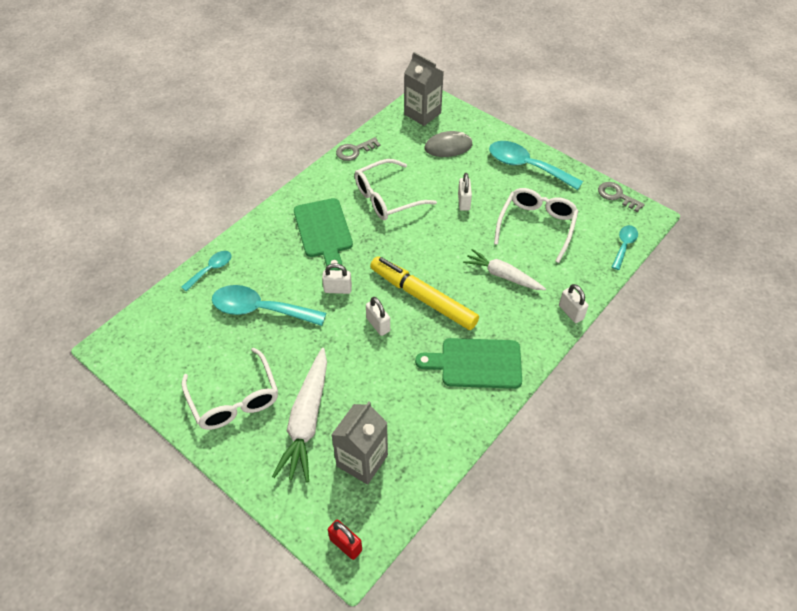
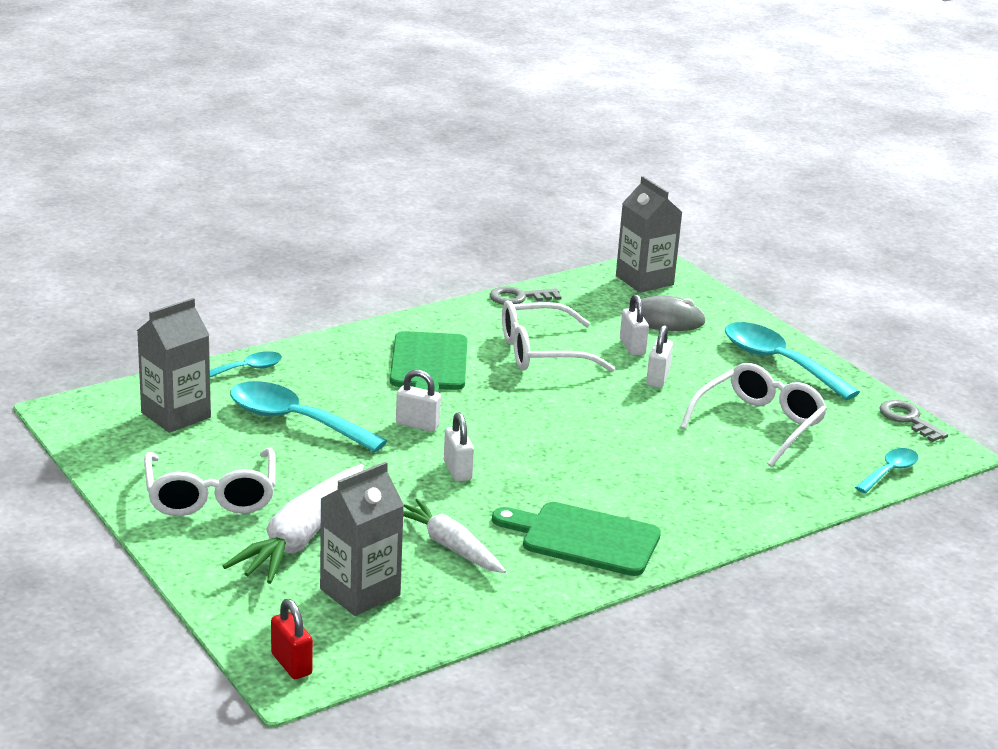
camera: 15 degrees right, 25 degrees down
yellow marker [370,256,479,330] -> none
white carrot [463,249,546,290] -> white carrot moved to [403,499,506,573]
white padlock [559,284,589,323] -> white padlock moved to [620,294,649,356]
none -> grey carton [137,298,211,433]

